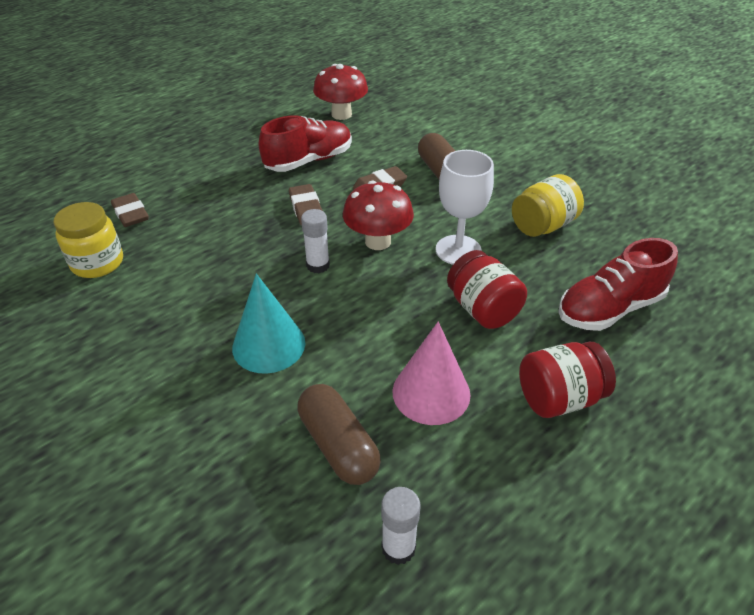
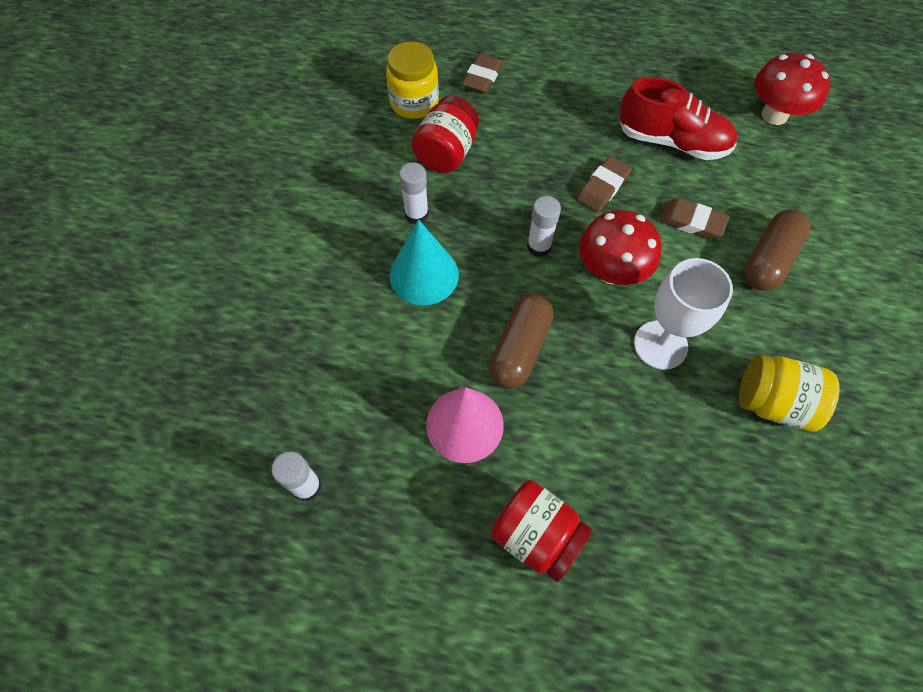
camera: 55 degrees right, 20 degrees up
brown capsule [298,384,381,485] -> brown capsule moved to [489,293,554,389]
red jar [447,250,527,329] -> red jar moved to [411,96,479,173]
red shoe [558,238,678,331] -> none
none -> white glue stick [399,162,429,224]

